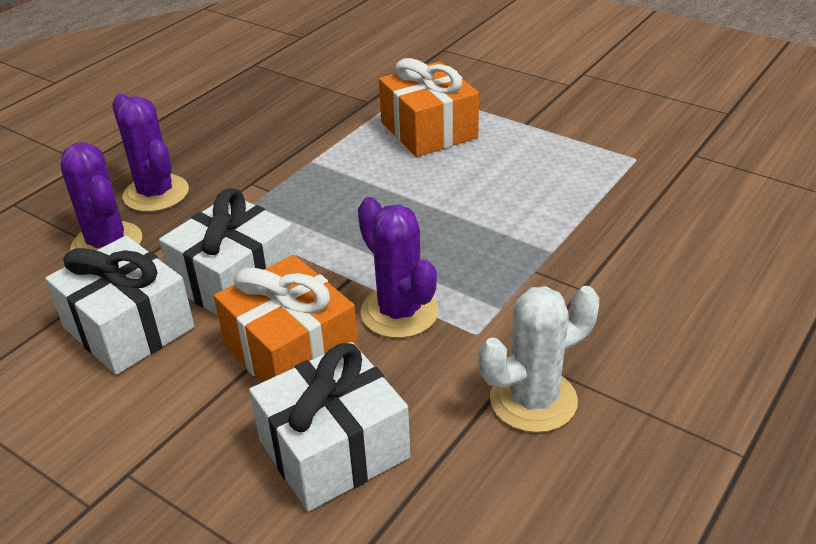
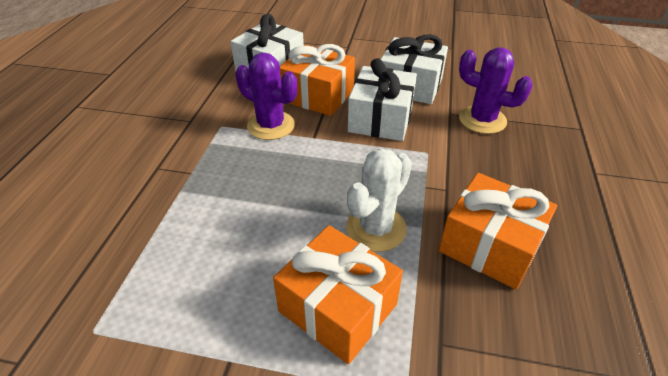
camera: 155 degrees right, 5 degrees up
purple cactus [112,94,189,212] -> none
white cactus [478,286,599,433] -> white cactus moved to [346,148,412,252]
none -> orange gift [439,173,557,289]

